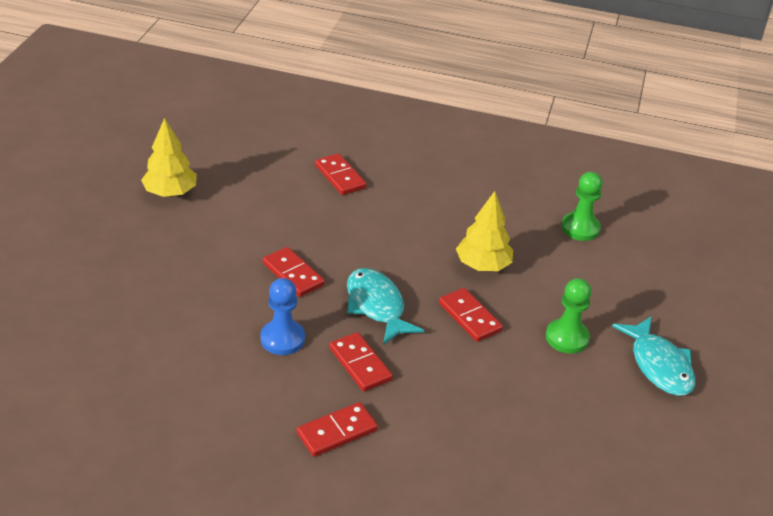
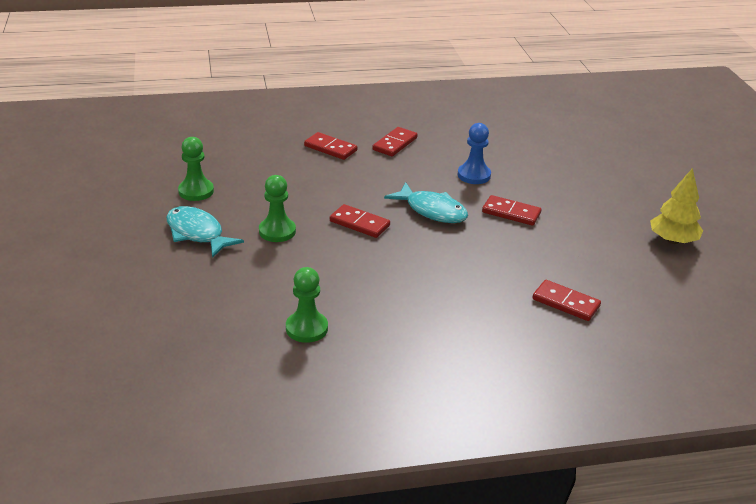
camera: 155 degrees right, 5 degrees down
red domino [329,332,393,391] -> red domino moved to [304,132,357,160]
yellow tree [456,191,513,271] -> none
none -> green pawn [178,137,214,201]

